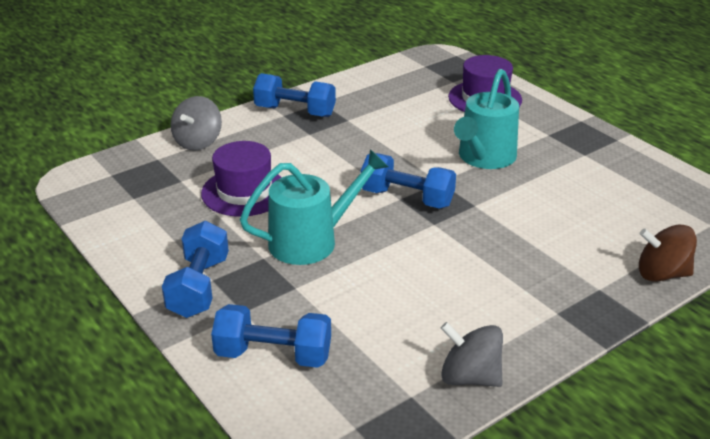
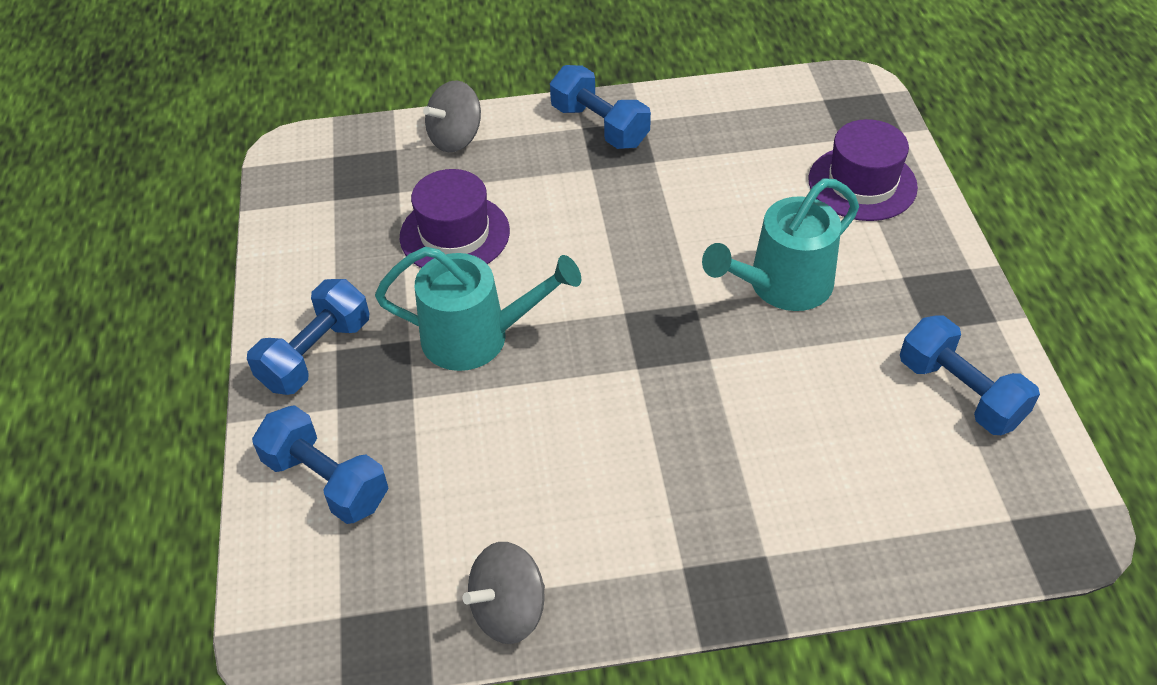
camera: 30 degrees right, 15 degrees up
blue dumbbell [361,153,456,209] -> blue dumbbell moved to [900,315,1040,435]
grey spinning top [441,322,503,387] -> grey spinning top turned 90 degrees counterclockwise [463,542,545,644]
brown spinning top [639,225,697,282] -> none

